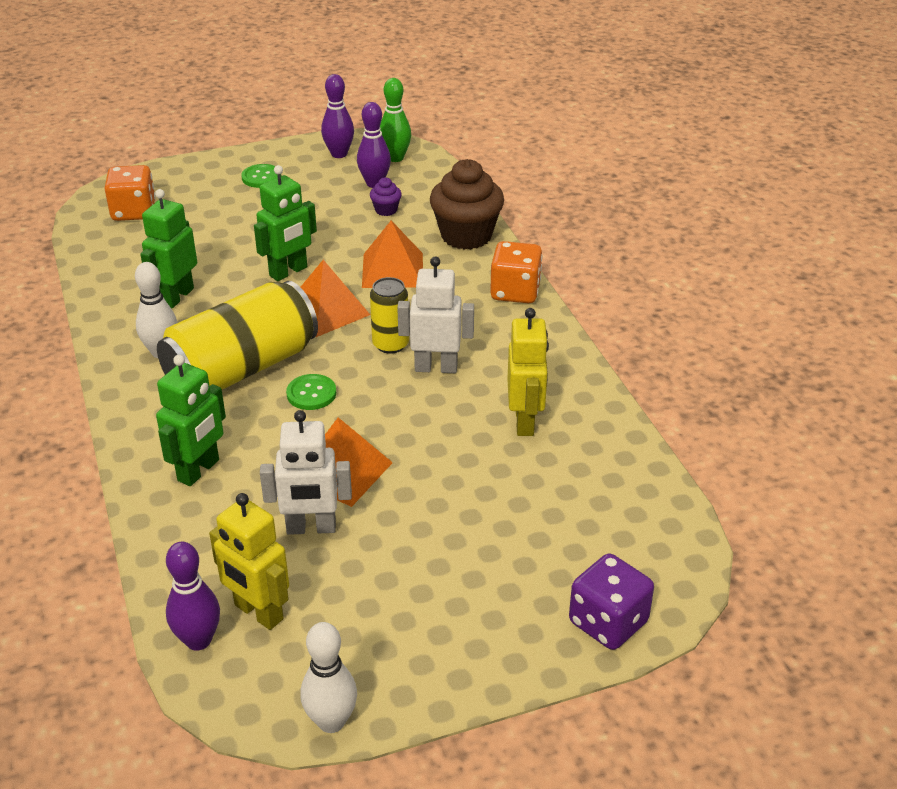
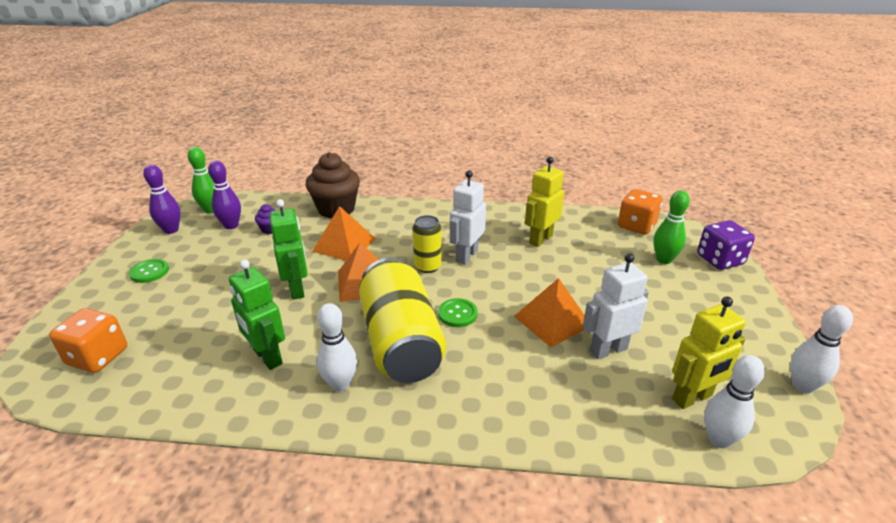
camera: 65 degrees left, 5 degrees down
green robot [156,355,226,486] -> none
purple bowling pin [166,542,220,651] -> white bowling pin [704,355,765,448]
white robot [260,410,352,535] -> white robot turned 135 degrees counterclockwise [583,253,649,359]
orange dice [490,241,542,303] -> orange dice moved to [618,189,663,235]
yellow robot [507,308,549,436] -> yellow robot turned 75 degrees counterclockwise [525,157,564,247]
none -> green bowling pin [653,190,690,264]

